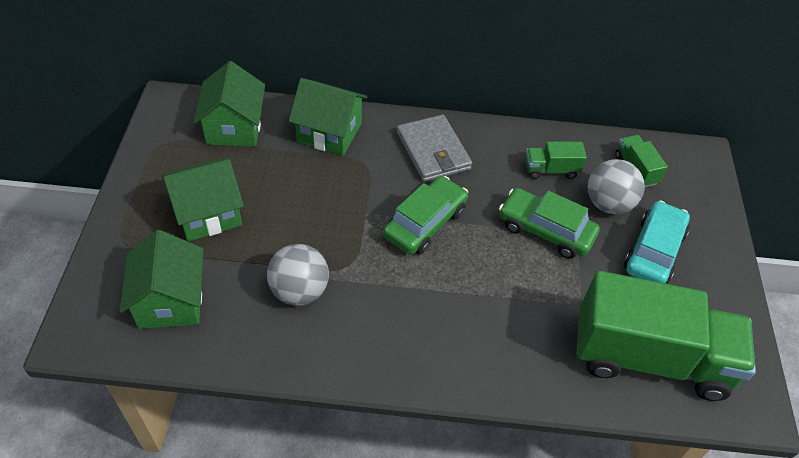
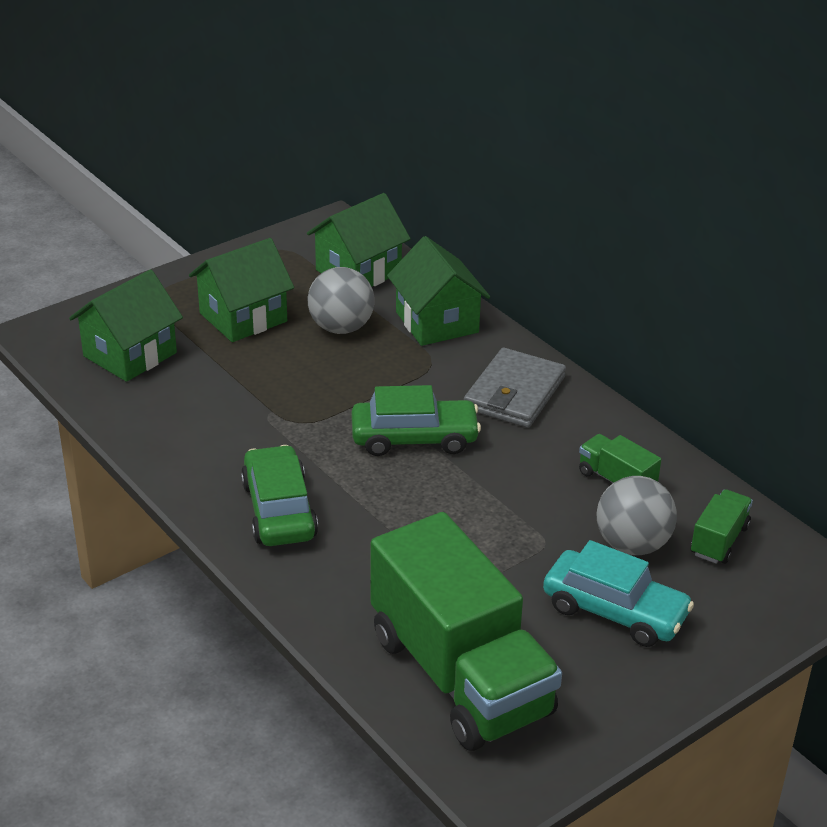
camera: 50 degrees right, 15 degrees down
green house [162,158,244,241] -> green house turned 60 degrees counterclockwise [189,238,294,342]
grey ball [267,244,329,306] -> grey ball moved to [308,267,374,334]
green car [499,188,600,259] -> green car moved to [241,445,318,546]
turquoise car [624,200,690,284] -> turquoise car turned 45 degrees clockwise [543,540,694,647]

